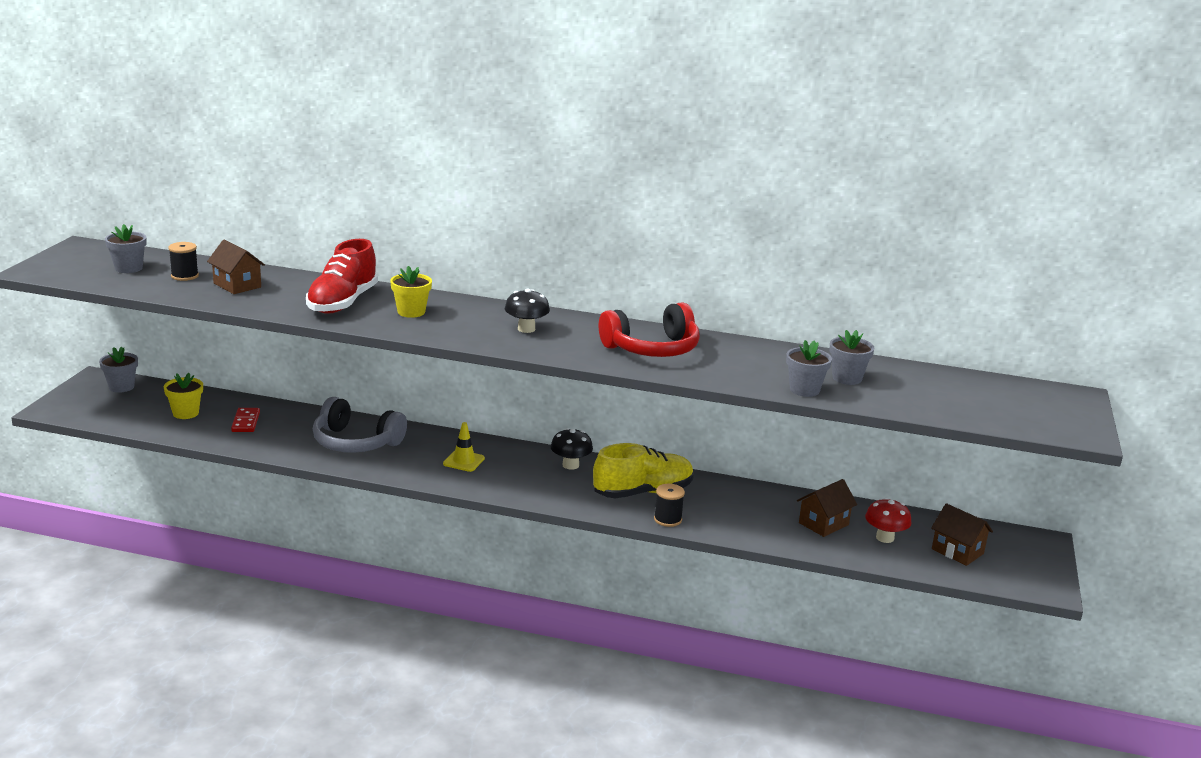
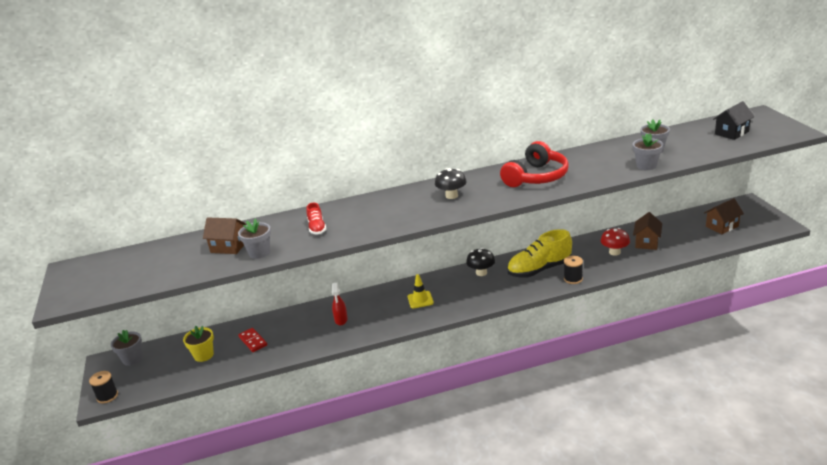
camera: 25 degrees left, 5 degrees up
grey flower pot [105,224,147,273] -> grey flower pot moved to [238,218,271,259]
black spool [168,242,199,281] -> black spool moved to [89,371,118,403]
red shoe [306,239,378,314] -> red shoe [307,203,326,234], size x0.51
grey headphones [313,397,407,453] -> red spray bottle [332,283,348,325]
yellow flower pot [390,266,432,318] -> none
yellow shoe [593,443,694,498] -> yellow shoe turned 150 degrees counterclockwise [507,229,572,278]
red mushroom [865,498,912,543] -> red mushroom moved to [601,228,630,256]
brown house [931,503,993,566] -> brown house turned 45 degrees counterclockwise [704,198,744,234]
none -> black house [713,101,755,140]

